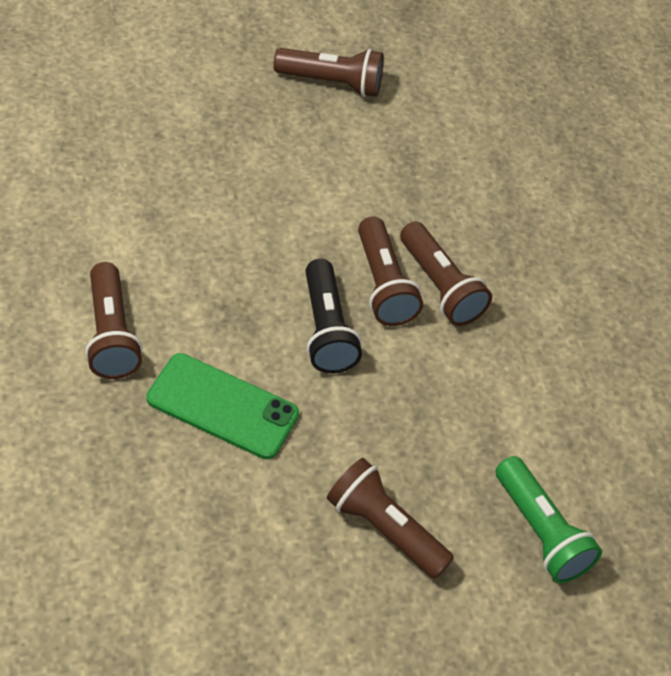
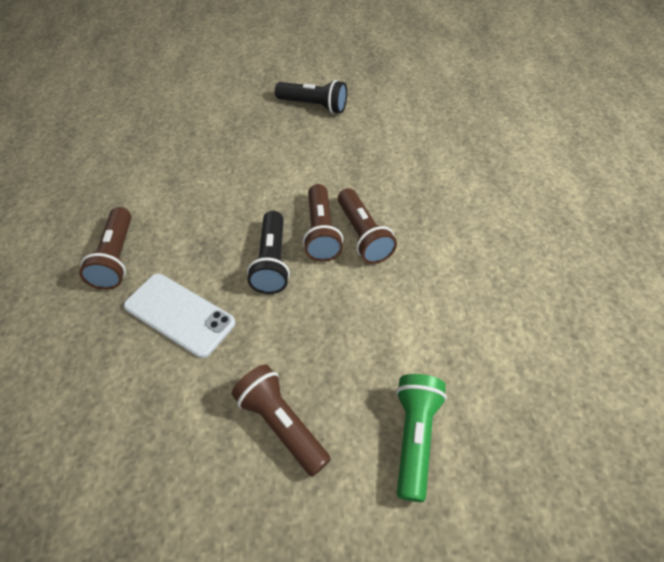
camera: 15 degrees right, 0 degrees up
green phone [147,353,299,459] -> white phone [124,273,235,358]
brown flashlight [273,48,384,97] -> black flashlight [275,80,347,114]
green flashlight [496,456,602,583] -> green flashlight turned 150 degrees counterclockwise [396,374,447,502]

